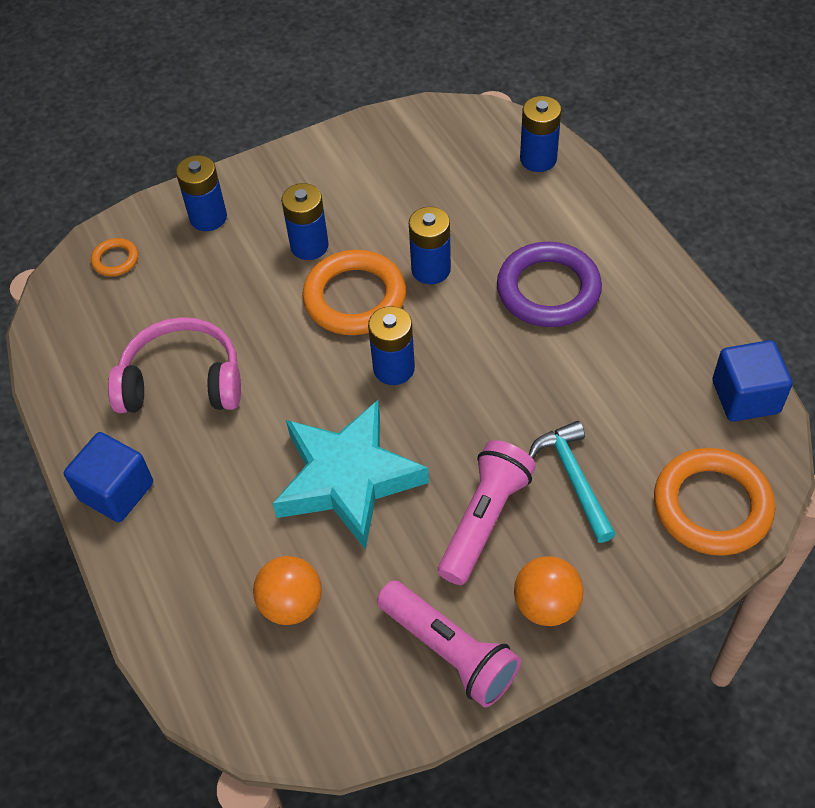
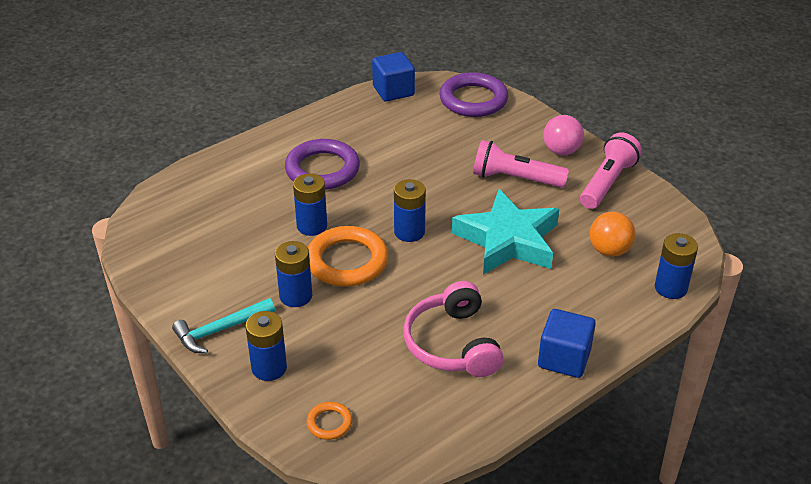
camera: 105 degrees left, 15 degrees down
orange ball [514,556,584,626] -> pink ball [543,115,584,155]
blue battery [520,96,561,172] -> blue battery moved to [655,233,698,299]
turquoise hammer [529,421,616,543] -> turquoise hammer moved to [172,298,275,353]
orange ring [654,448,775,556] -> purple ring [439,72,508,117]

